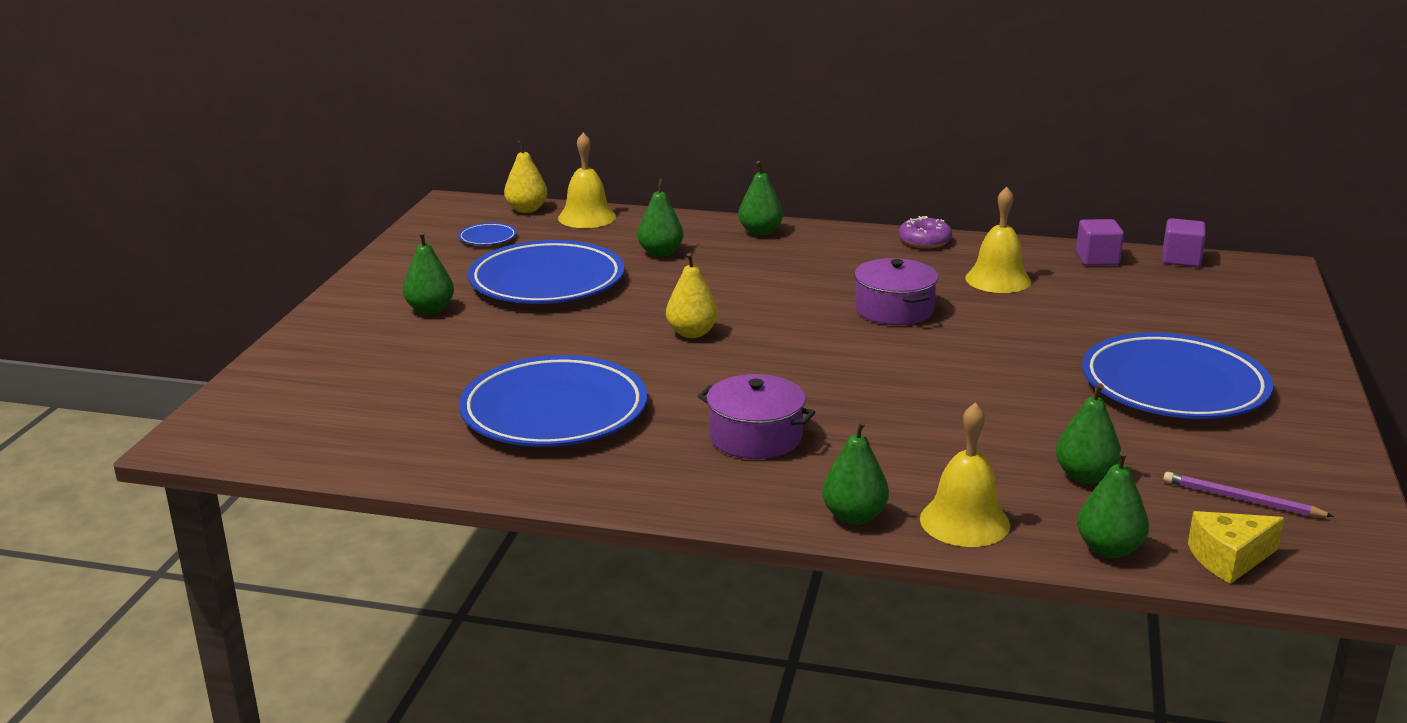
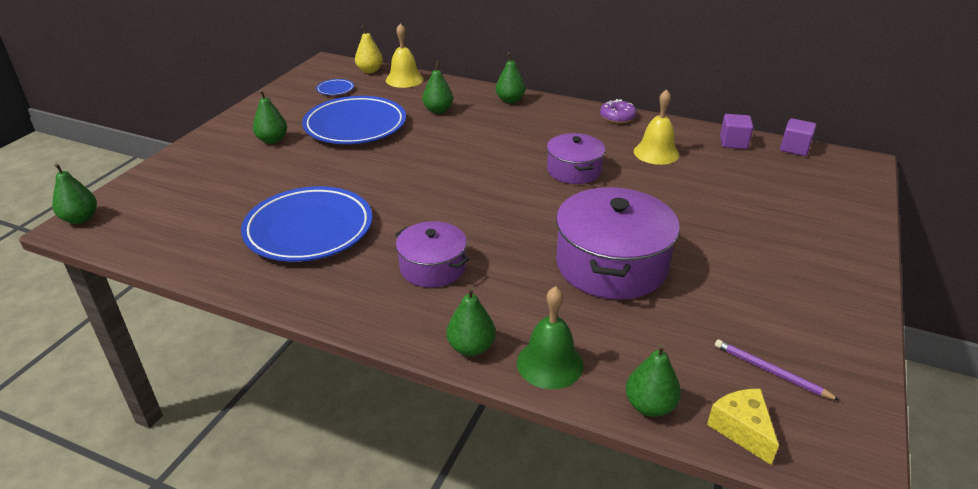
camera: 10 degrees right, 10 degrees up
yellow pear [666,253,718,338] -> none
yellow bell [920,403,1010,547] -> green bell [517,286,584,389]
green pear [1056,383,1121,484] -> green pear moved to [52,163,97,224]
blue plate [1082,333,1273,419] -> none
yellow cheese [1188,511,1284,584] -> yellow cheese turned 75 degrees clockwise [707,389,779,465]
none -> purple pot [556,187,680,300]

